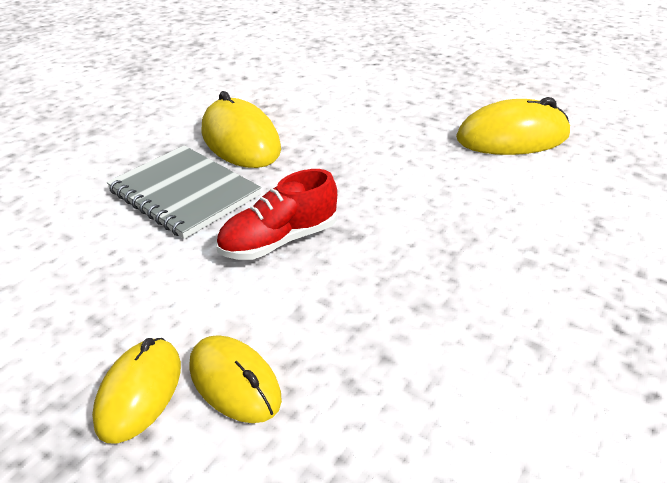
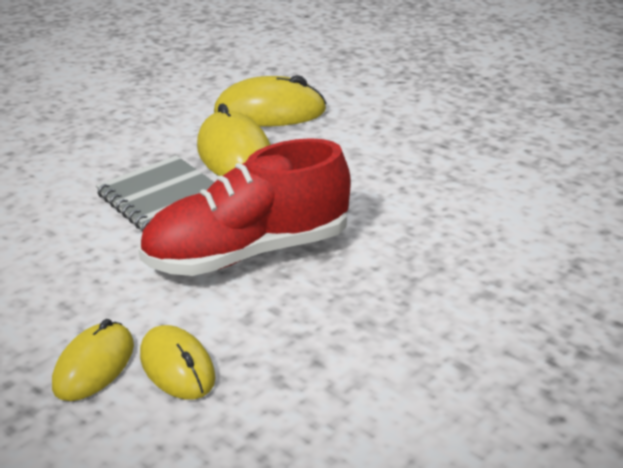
camera: 10 degrees right, 5 degrees down
red shoe [216,169,337,260] -> red shoe [138,138,351,276], size x1.69
yellow mouse [456,97,570,155] -> yellow mouse moved to [214,75,326,126]

